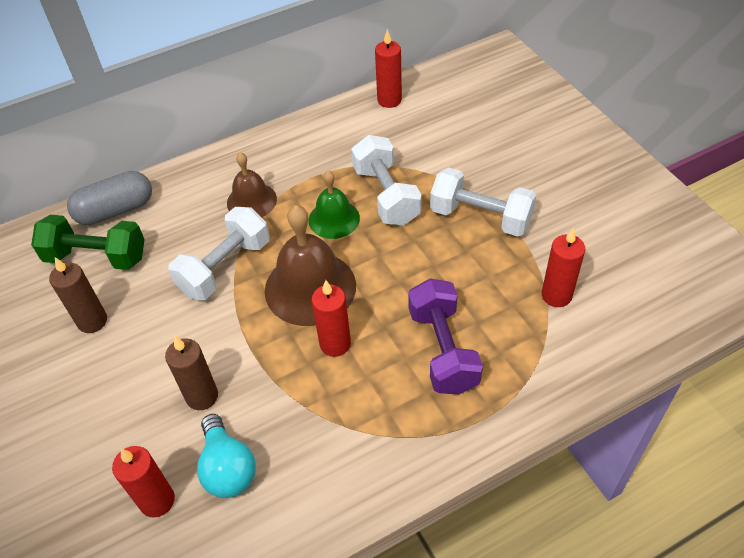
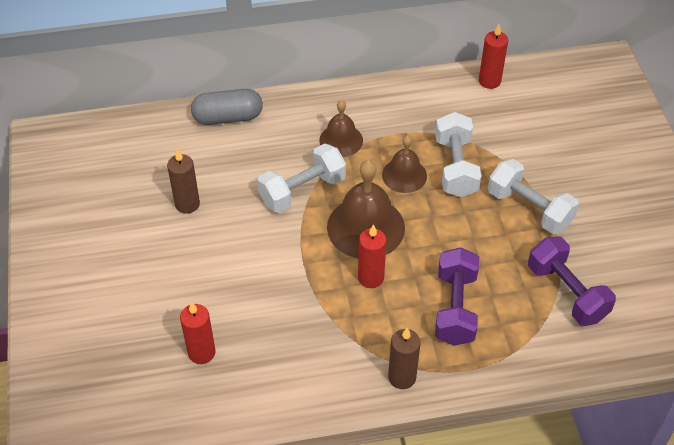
camera: 15 degrees right, 0 degrees up
green dumbbell [31,215,145,270] -> none
brown candle [165,336,218,410] -> brown candle moved to [388,328,421,389]
turquoise light bulb [197,414,256,498] -> none
green bell [309,171,360,239] -> brown bell [382,135,427,193]
red candle [542,228,585,307] -> purple dumbbell [528,236,616,326]

